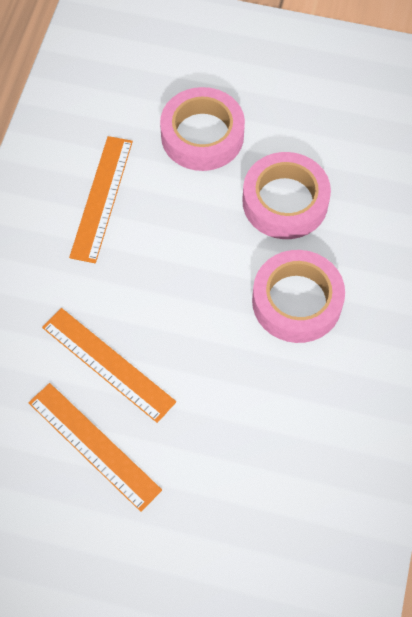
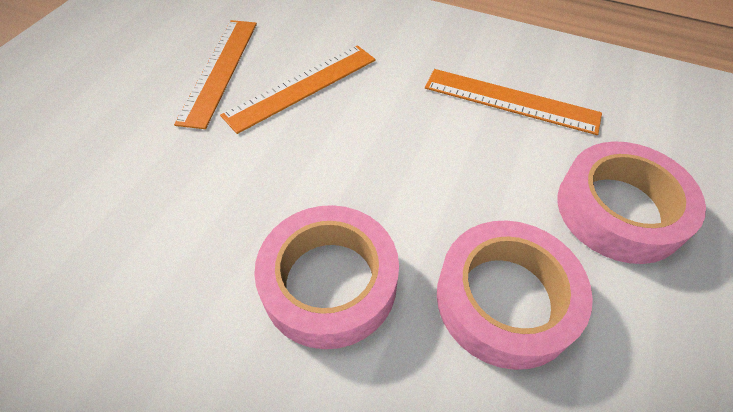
camera: 100 degrees right, 10 degrees down
orange ruler [28,383,162,512] -> orange ruler turned 45 degrees counterclockwise [174,20,257,129]

